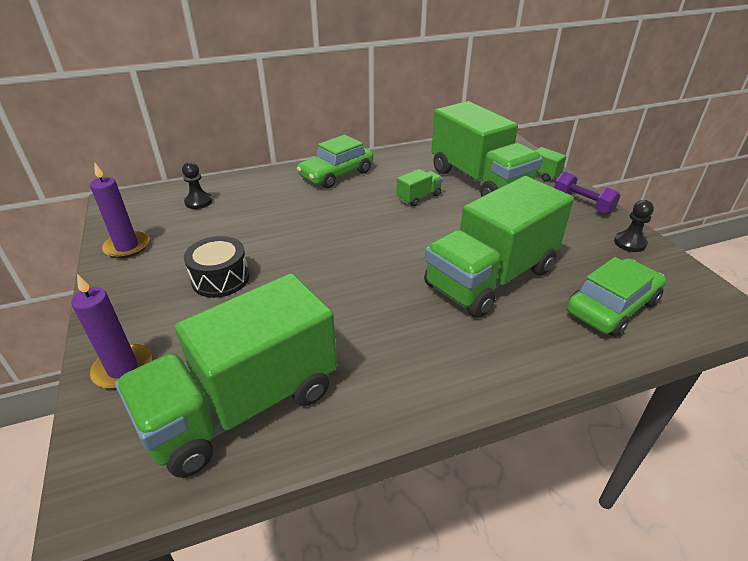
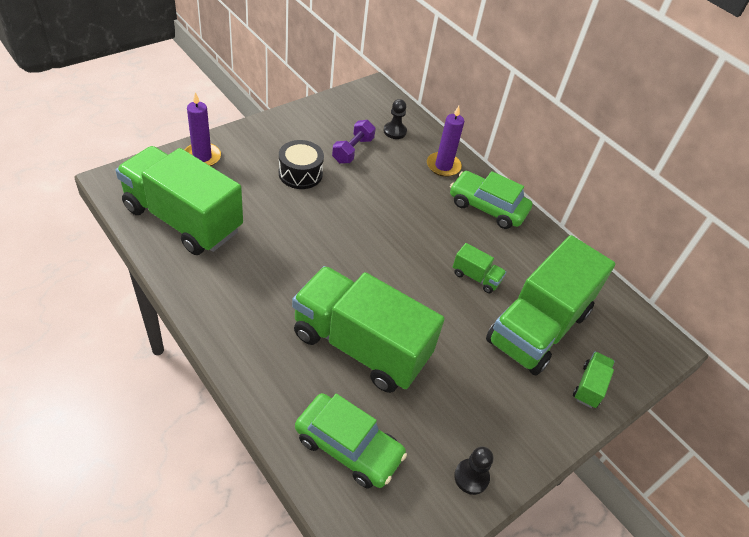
camera: 65 degrees right, 10 degrees up
purple candle [90,163,149,258] -> purple candle moved to [427,106,464,177]
purple dumbbell [554,172,621,215] -> purple dumbbell moved to [332,120,376,164]

